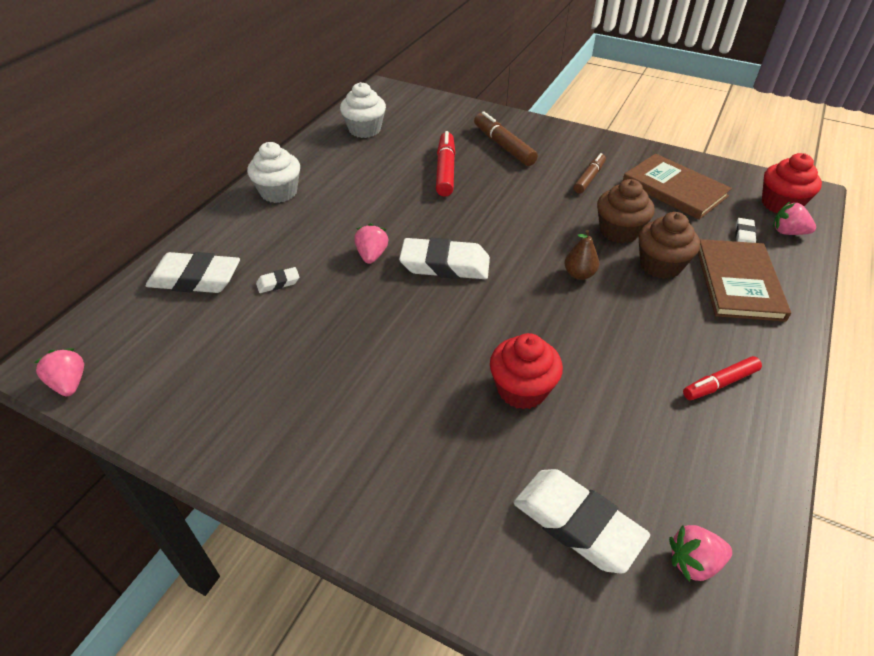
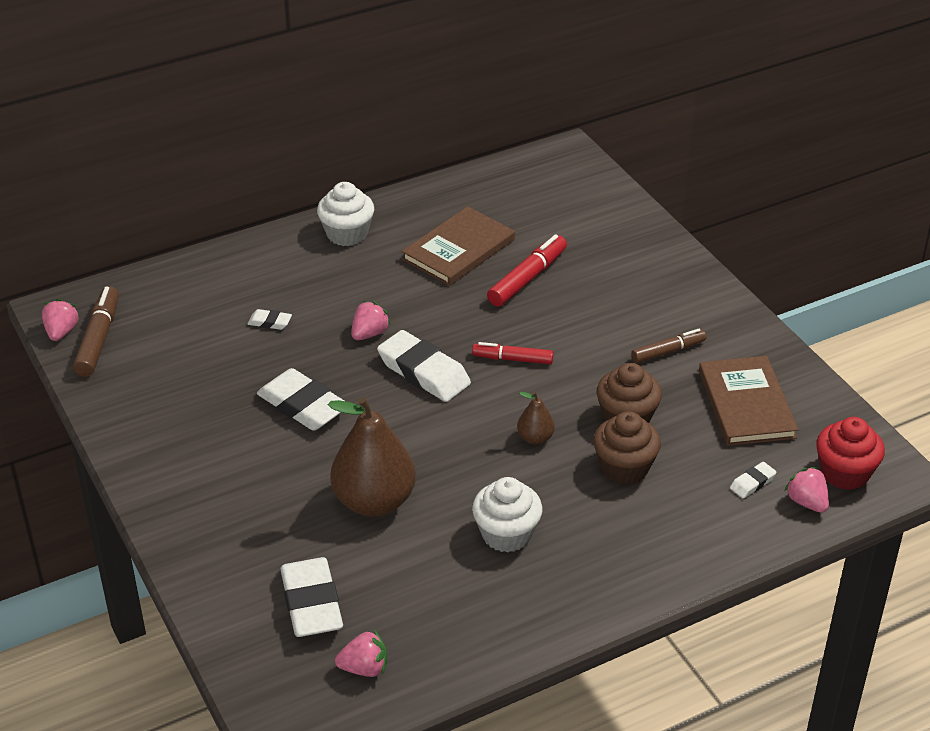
camera: 35 degrees right, 5 degrees down
white eraser [146,252,240,293] -> white eraser moved to [257,368,344,431]
white cupcake [340,82,386,138] -> white cupcake moved to [472,477,543,553]
brown marker [474,111,538,166] -> brown marker moved to [73,286,119,377]
red cupcake [490,333,563,409] -> brown pear [328,397,416,517]
pink strawberry [669,525,732,582] -> pink strawberry turned 150 degrees clockwise [335,630,387,677]
red marker [683,356,762,400] -> red marker moved to [472,342,554,364]
brown book [698,239,791,322] -> brown book moved to [402,206,515,286]

